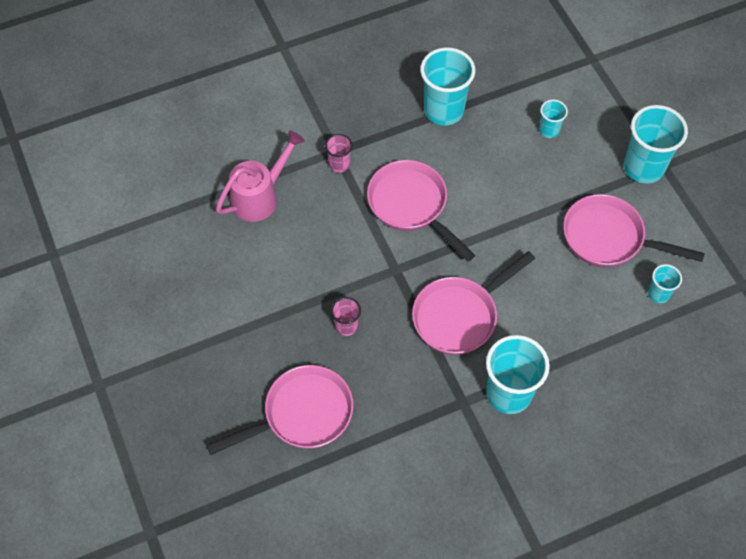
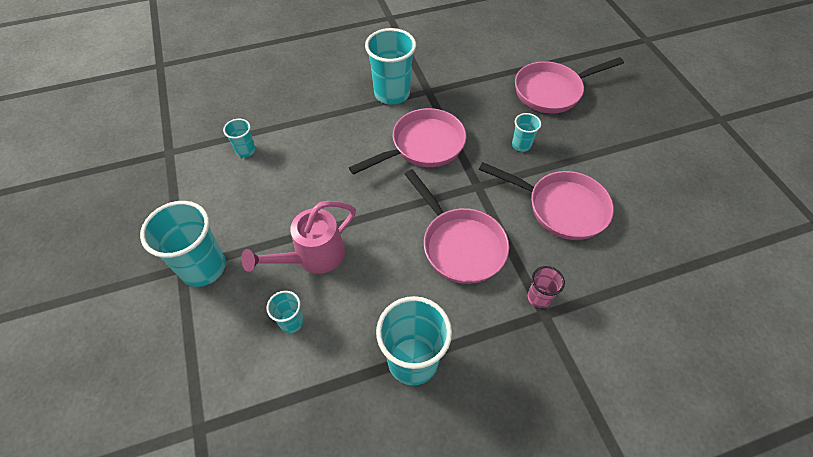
camera: 175 degrees left, 5 degrees down
pink watering can [216,130,305,222] -> pink watering can moved to [241,201,356,274]
pink cup [331,297,361,336] -> turquoise cup [512,113,541,152]
pink pan [563,194,705,267] -> pink pan moved to [479,162,614,240]

